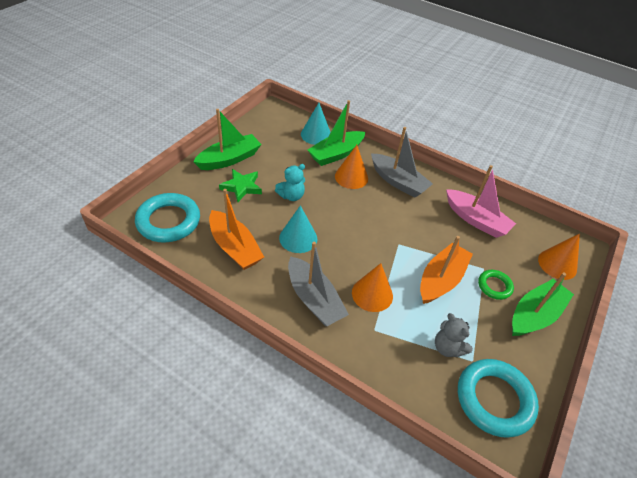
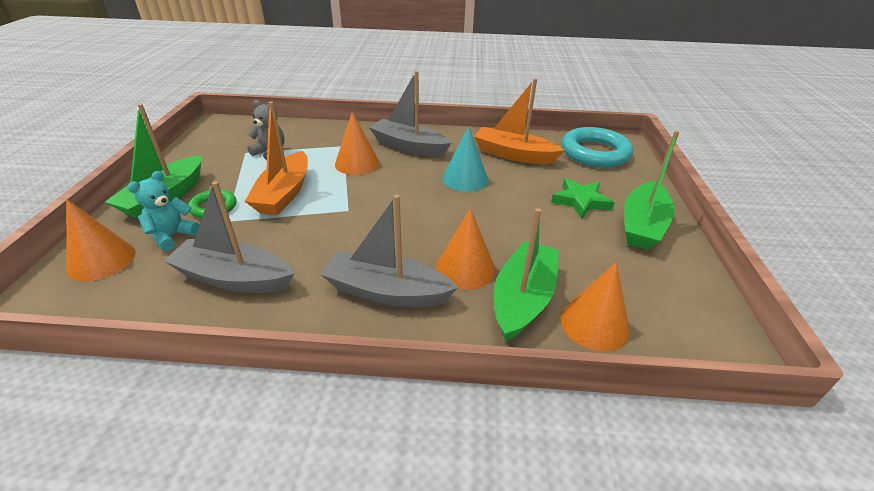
camera: 155 degrees right, 10 degrees down
turquoise teddy bear [275,164,305,201] -> turquoise teddy bear moved to [127,171,199,251]
turquoise cone [301,103,331,145] -> orange cone [560,262,630,352]
pink boat [446,165,516,238] -> grey boat [164,181,294,293]
turquoise ring [458,359,539,438] -> none

